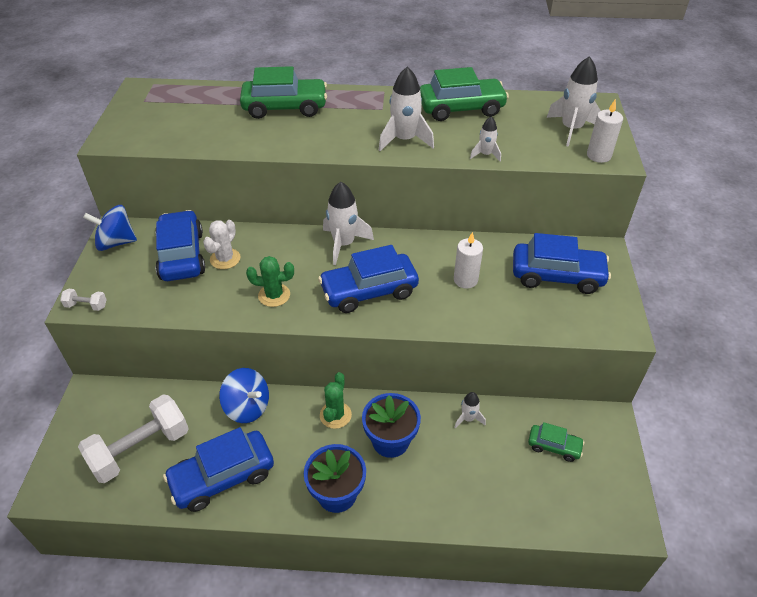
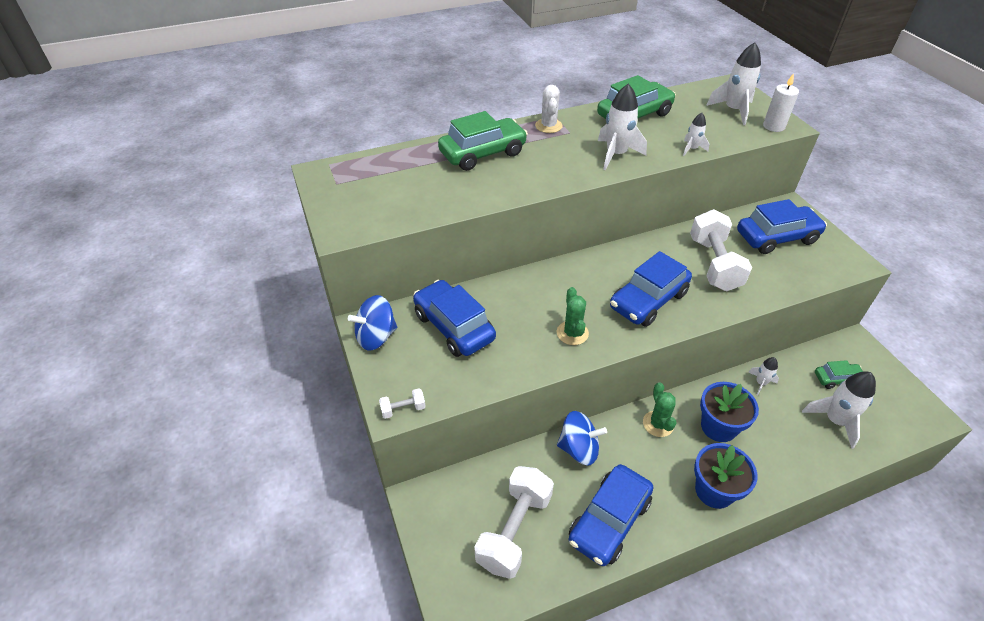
camera: 25 degrees left, 0 degrees up
white cactus [203,220,240,269] -> white cactus moved to [535,85,563,133]
green cactus [246,256,294,307] -> green cactus turned 75 degrees counterclockwise [557,287,589,345]
white rocket [323,182,374,265] -> white rocket moved to [802,371,876,449]
white candle [454,232,483,289] -> white dumbbell [690,209,752,291]

